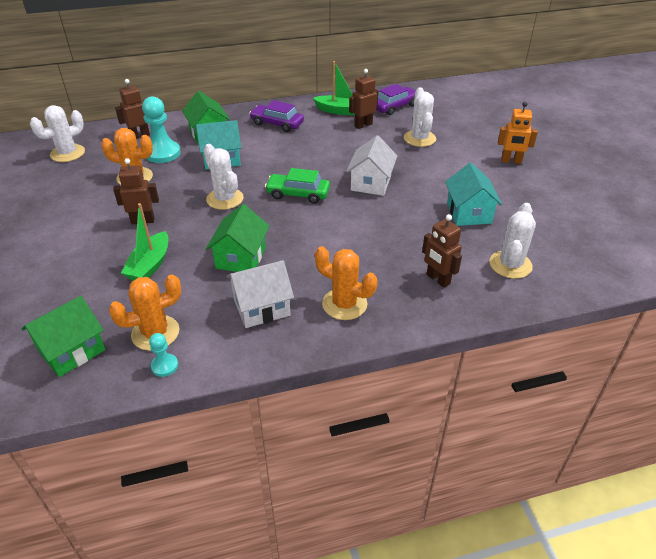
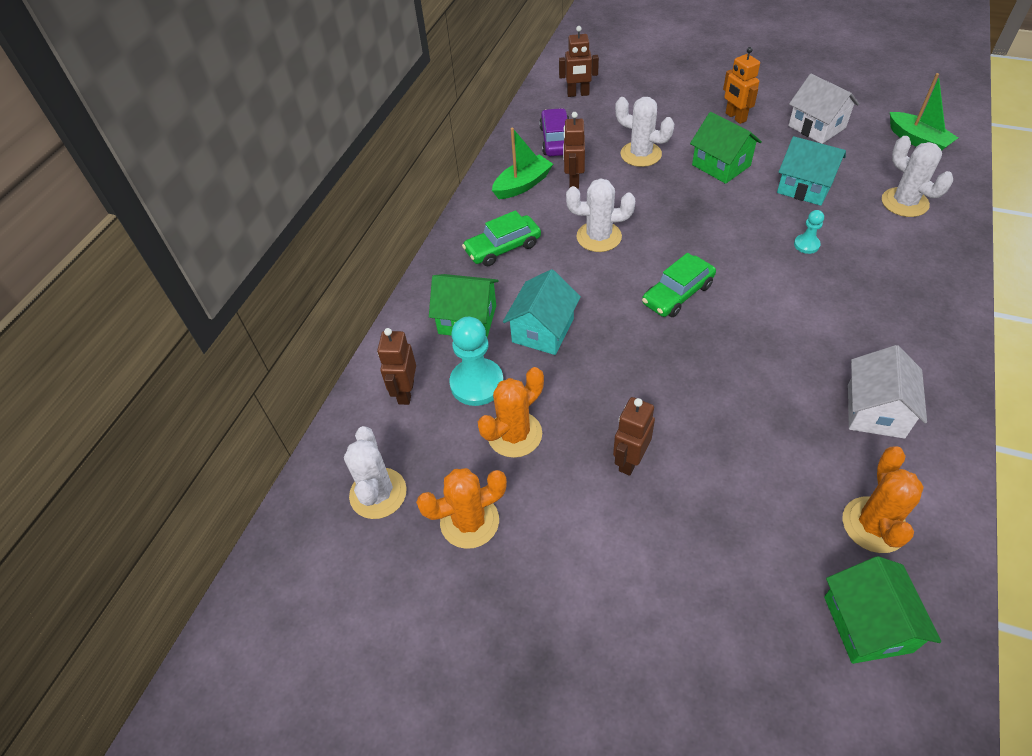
camera: 50 degrees left, 10 degrees up
green boat [121,203,168,281] -> green boat moved to [890,73,958,151]
turquoise pawn [149,333,178,377] -> turquoise pawn moved to [794,210,824,254]
white cactus [204,144,244,210] -> white cactus moved to [566,178,635,252]
green house [206,204,269,272] -> green house moved to [690,112,762,184]
purple car [249,100,304,132] -> green car [462,210,541,266]
orange cactus [315,246,378,320] -> orange cactus moved to [416,468,507,549]
white house [346,135,397,196] -> white house moved to [788,74,859,144]
brown robot [422,214,462,288] -> brown robot moved to [559,26,599,97]
orange robot [498,102,538,164] -> orange robot turned 105 degrees clockwise [723,47,760,124]

